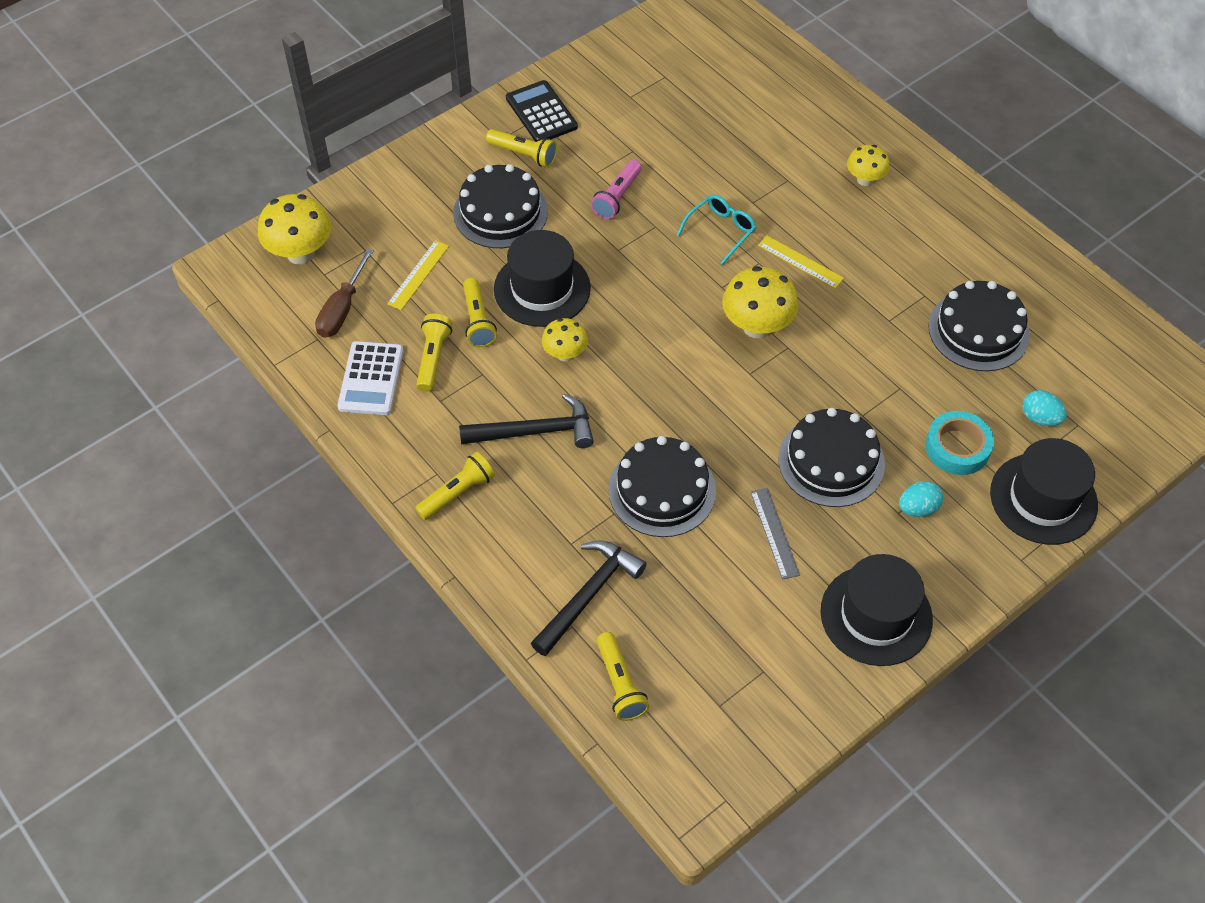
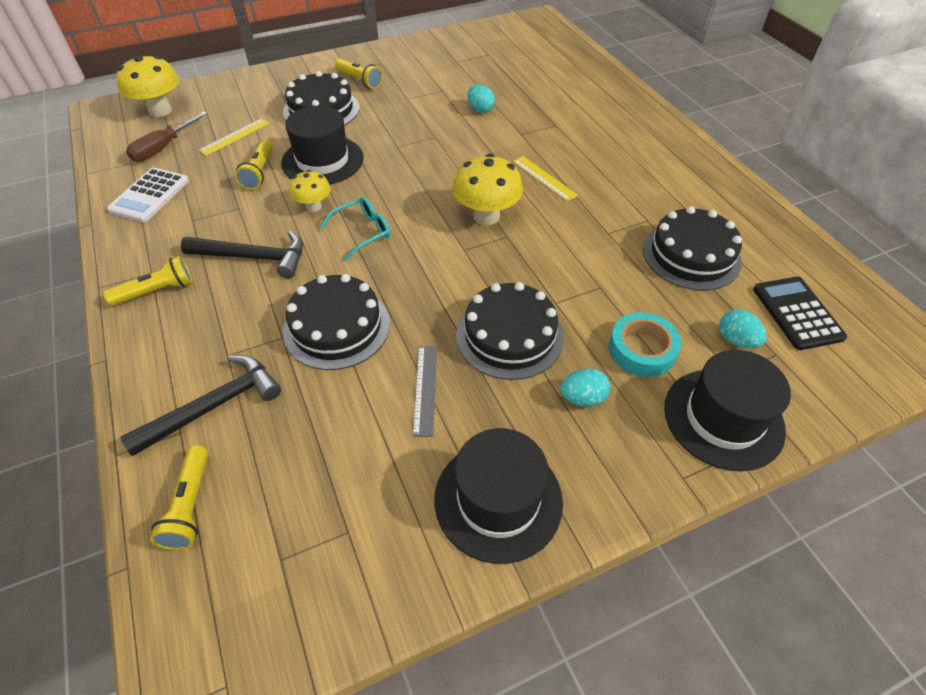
camera: 15 degrees right, 5 degrees down
yellow flashlight [416,314,452,392] -> none
black calculator [506,80,578,142] -> black calculator moved to [753,277,847,350]
pink flashlight [591,160,642,219] -> none
turquoise glasses [677,195,756,265] -> turquoise glasses moved to [320,197,390,261]
yellow mushroom [847,145,890,186] -> none
none -> turquoise egg [468,84,495,113]

